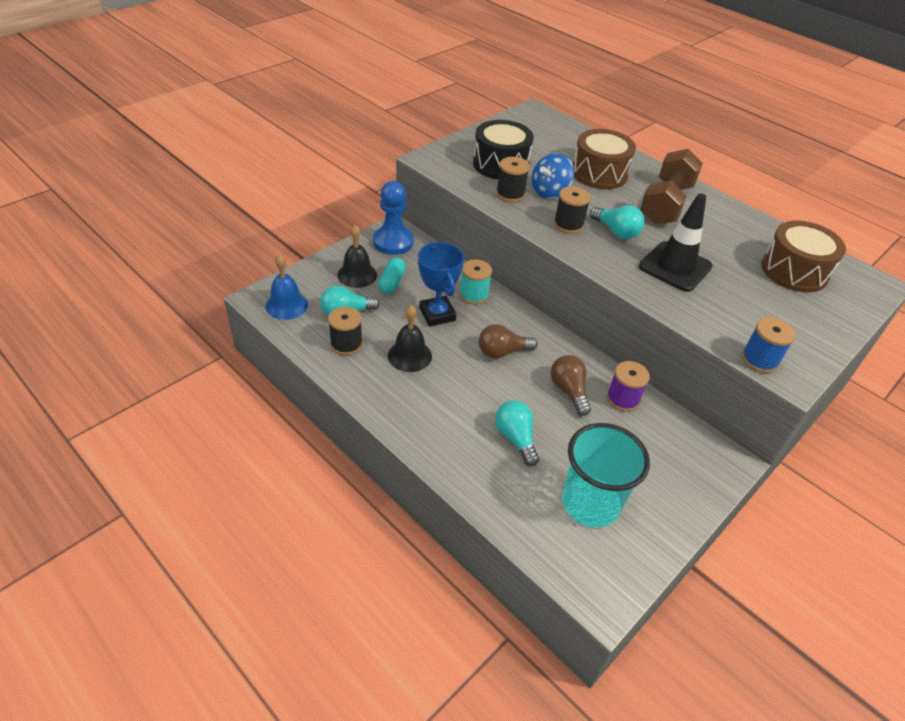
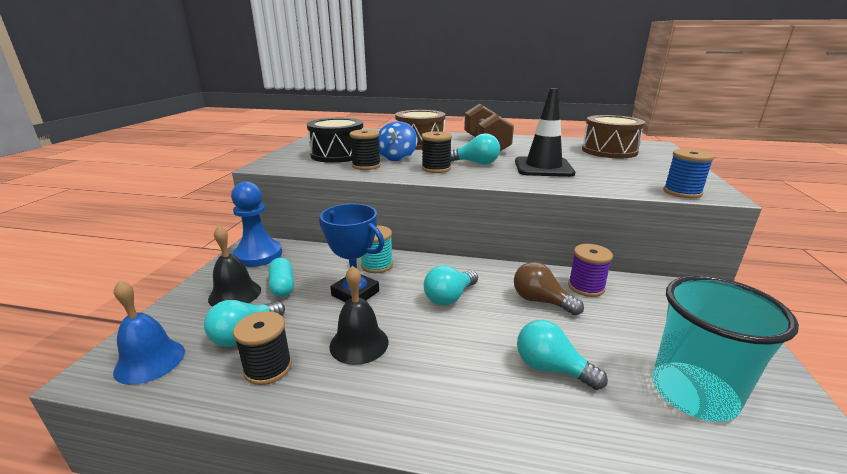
camera: 30 degrees left, 20 degrees down
brown light bulb [479,324,537,358] -> turquoise light bulb [424,265,478,306]

